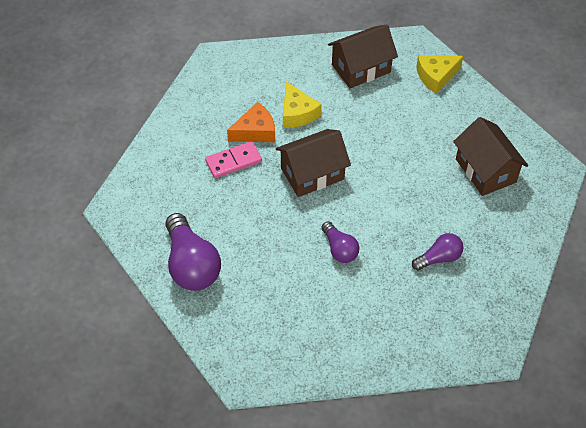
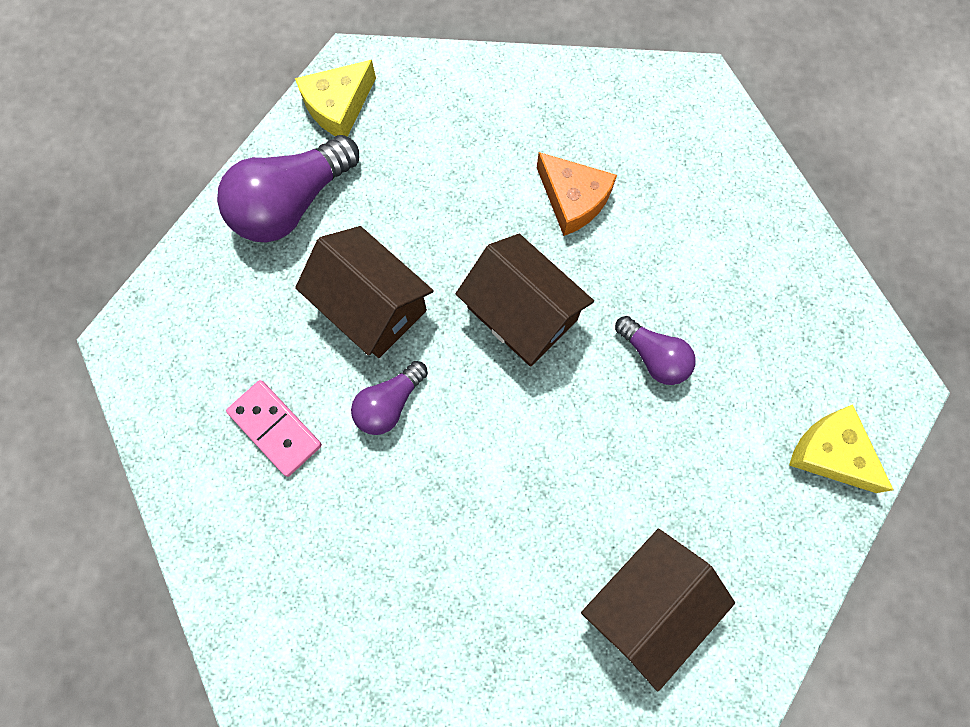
camera: 70 degrees right, 20 degrees up
pink domino [205,141,262,178] -> pink domino moved to [226,380,322,477]
yellow cheese [283,82,322,128] -> yellow cheese moved to [295,60,376,137]
brown house [328,25,398,88] -> brown house moved to [295,226,434,358]
purple light bulb [412,233,464,271] -> purple light bulb moved to [615,316,696,385]

